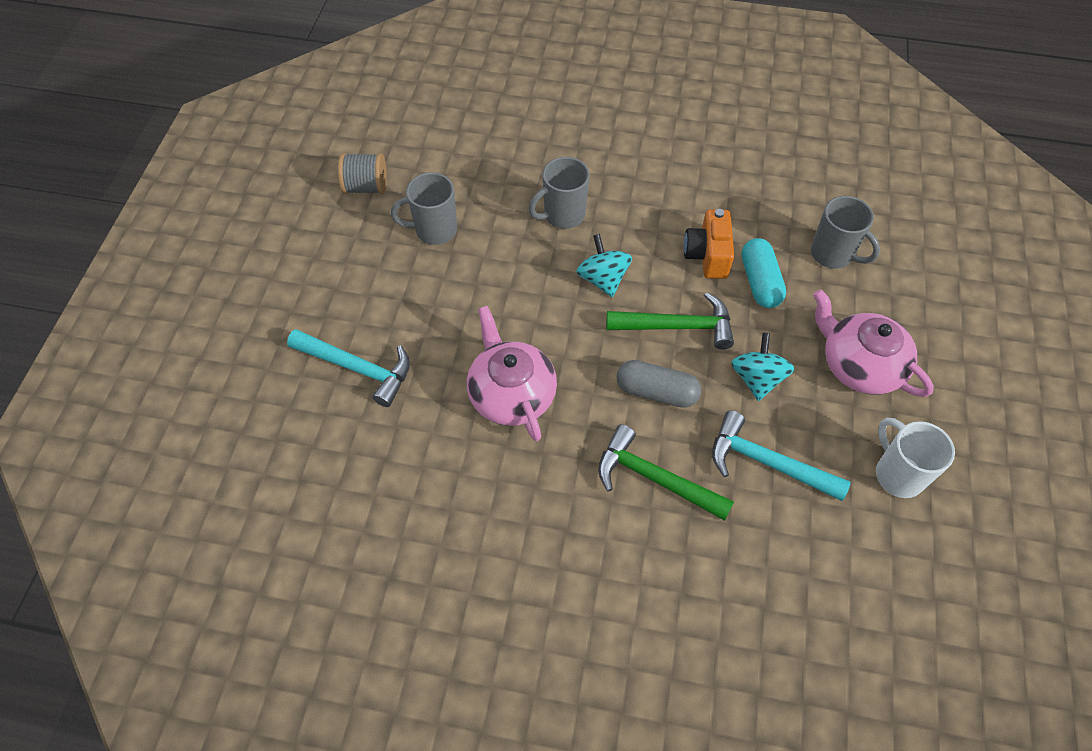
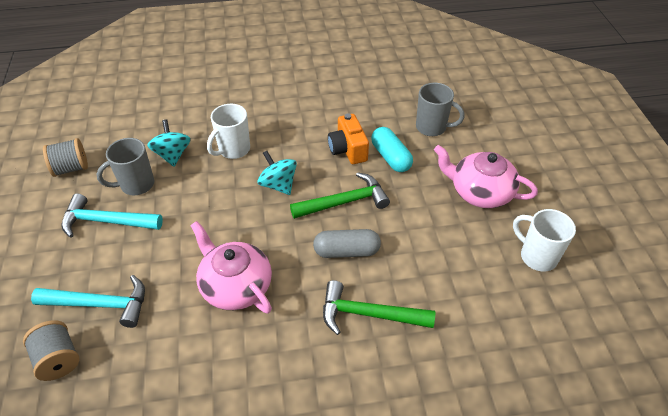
camera: 20 degrees left, 10 degrees down
grey mug [529,157,590,229] -> white mug [207,104,250,159]
turquoise hammer [712,411,851,501] -> turquoise hammer moved to [62,194,163,238]
turquoise spinning top [731,333,794,401] -> turquoise spinning top moved to [147,120,191,167]
none -> grey spool [23,320,80,381]

